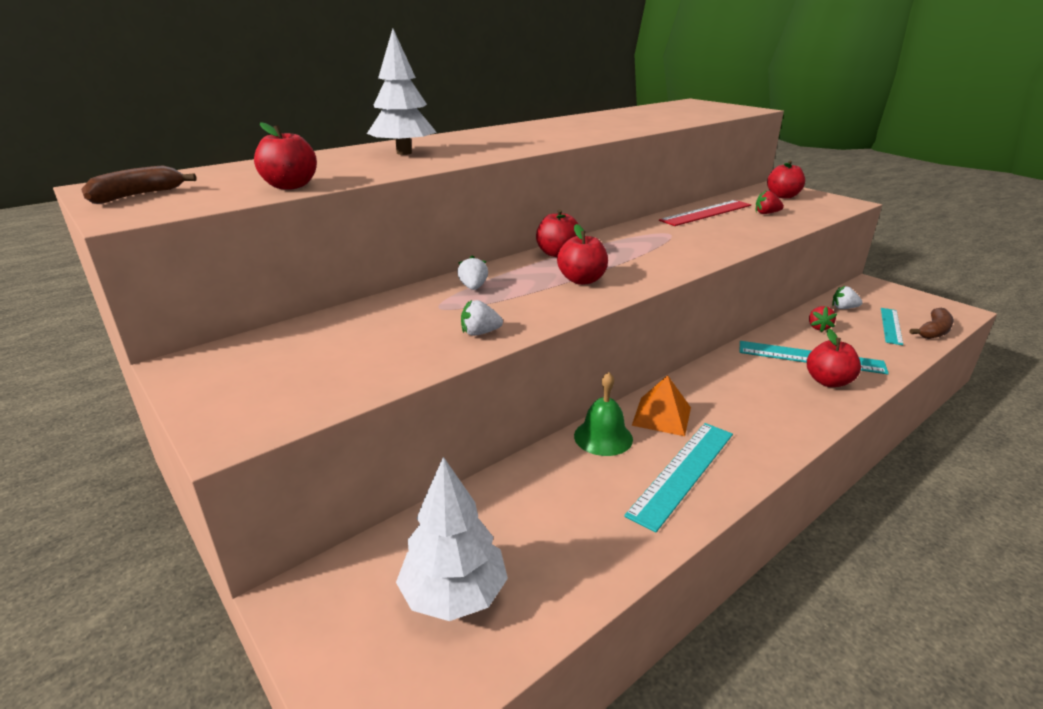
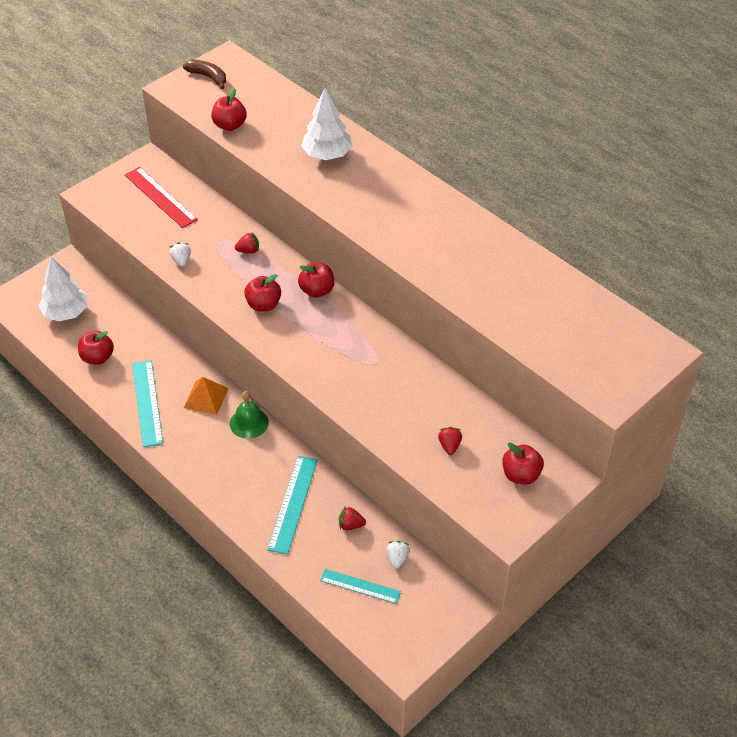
camera: 85 degrees right, 20 degrees up
white strawberry [457,255,488,290] -> red strawberry [235,232,259,254]
green bell [574,372,633,456] -> green bell moved to [230,391,269,439]
turquoise ruler [624,423,733,532] -> turquoise ruler turned 45 degrees clockwise [132,360,163,447]
red ruler [659,200,751,226] -> red ruler moved to [125,167,198,228]
red apple [807,329,861,387] -> red apple moved to [78,330,114,365]
brown banana [910,308,954,339] -> none

